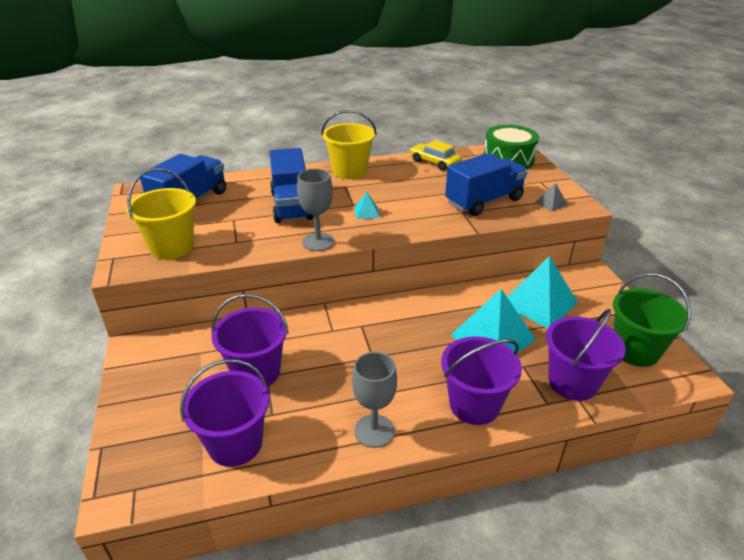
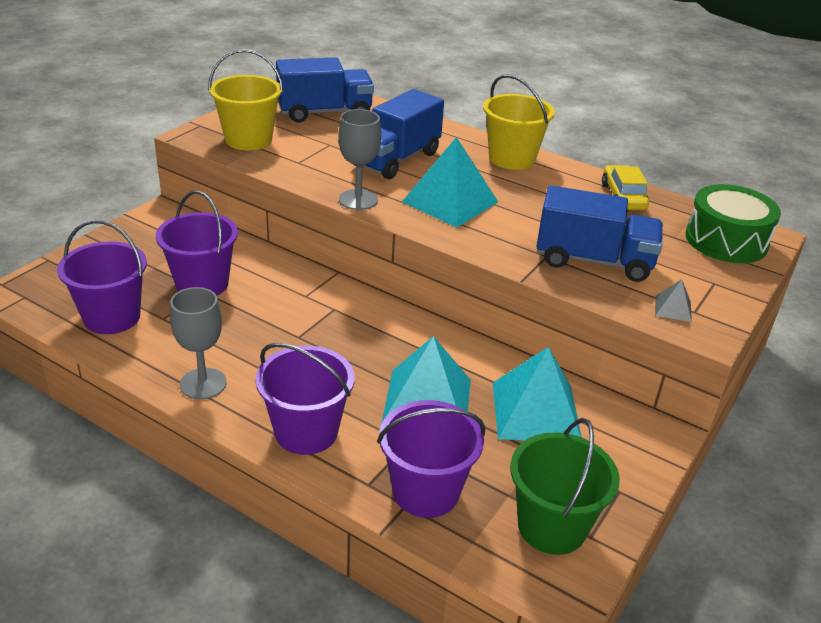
camera: 45 degrees right, 0 degrees up
turquoise pyramid [354,192,380,219] -> turquoise pyramid [402,137,498,228], size x2.30

